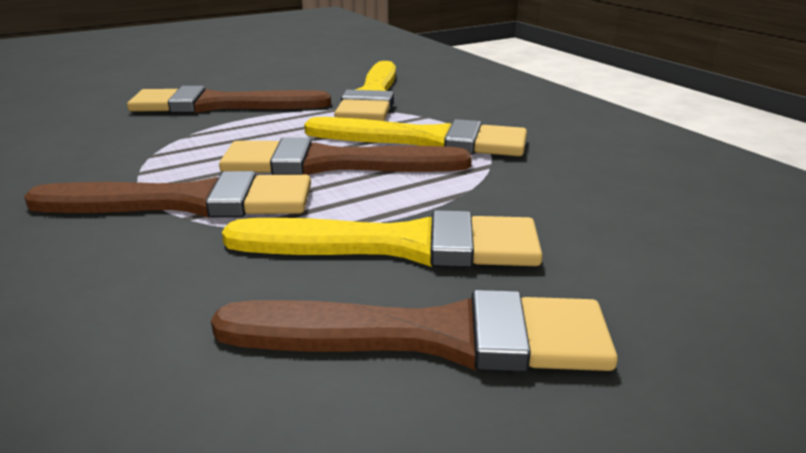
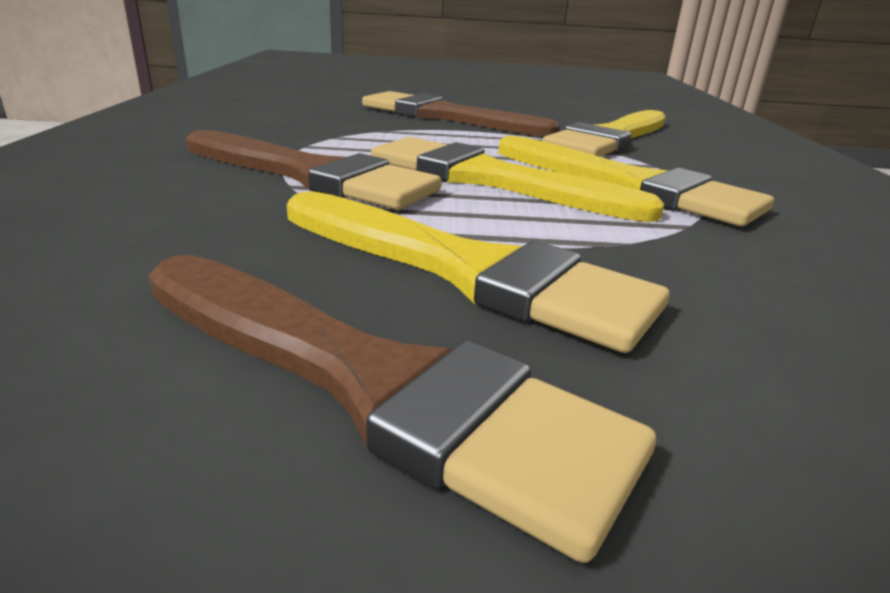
camera: 30 degrees right, 0 degrees up
brown brush [219,137,472,175] -> yellow brush [371,137,664,222]

